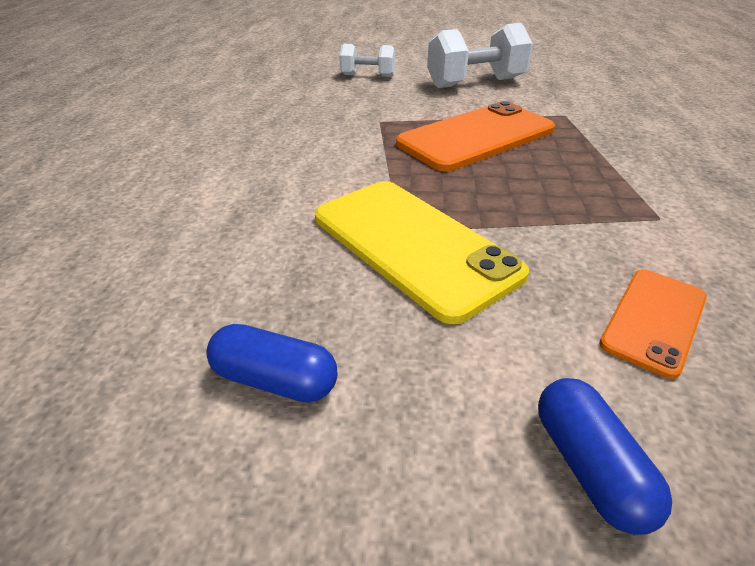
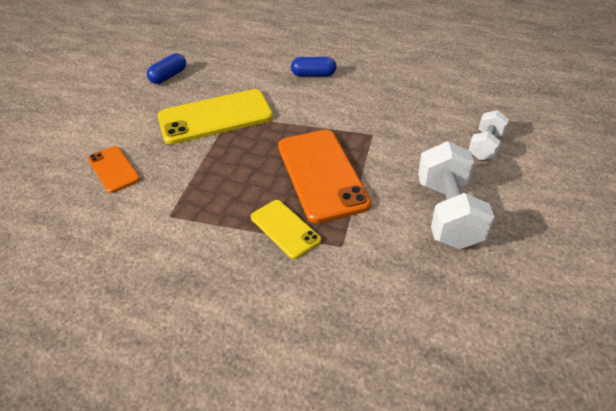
camera: 110 degrees right, 5 degrees up
blue capsule [538,378,672,535] -> blue capsule moved to [291,57,337,77]
none -> yellow phone [251,200,321,259]

